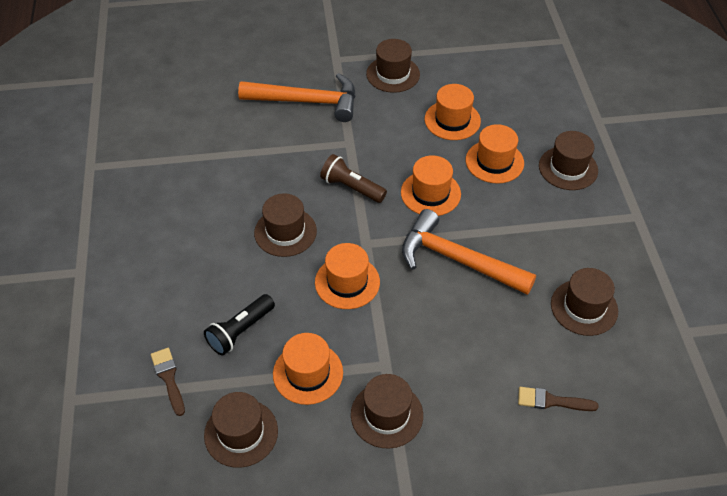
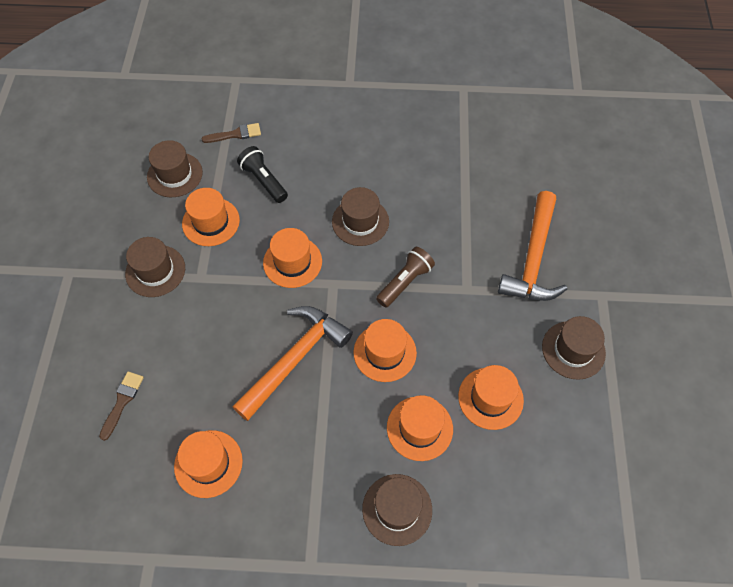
camera: 100 degrees right, 10 degrees up
brown hat [551,268,618,336] -> orange hat [174,430,243,498]

